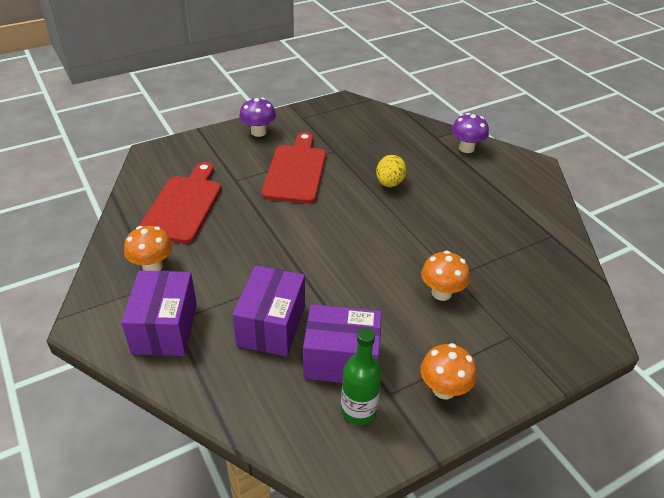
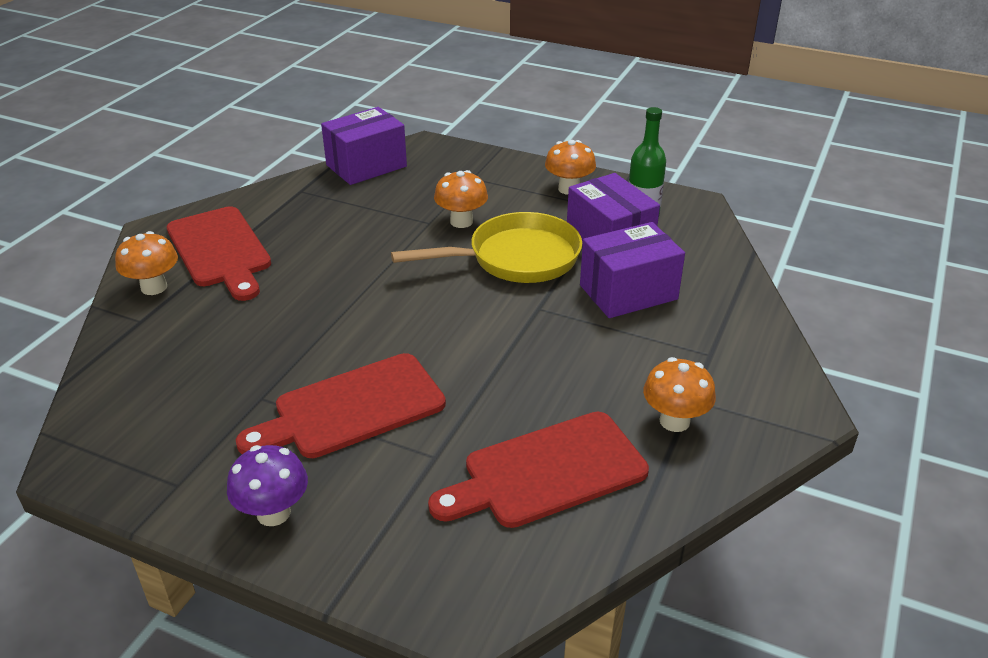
camera: 125 degrees left, 5 degrees down
purple box [121,270,197,356] -> purple box moved to [321,107,407,185]
yellow egg [376,155,406,187] -> none
purple mushroom [451,113,489,153] -> orange mushroom [115,231,178,295]
none -> red cutting board [167,206,271,301]
none -> yellow pan [391,212,582,283]

